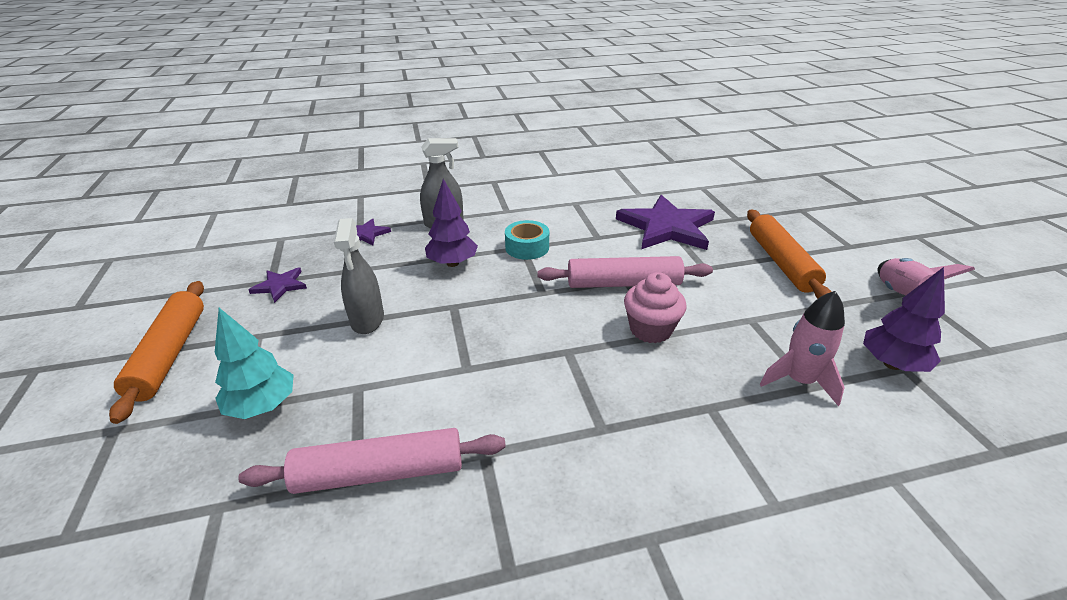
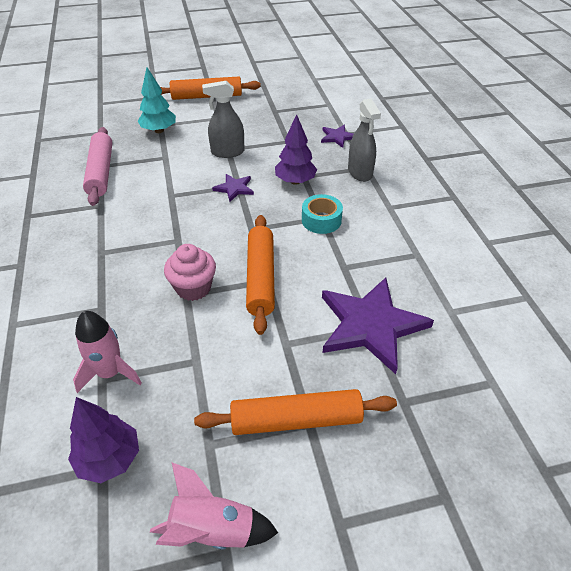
camera: 90 degrees right, 10 degrees up
purple star [249,268,307,303] -> purple star moved to [212,174,254,202]
pink rolling pin [537,256,713,288] -> orange rolling pin [246,215,275,335]

